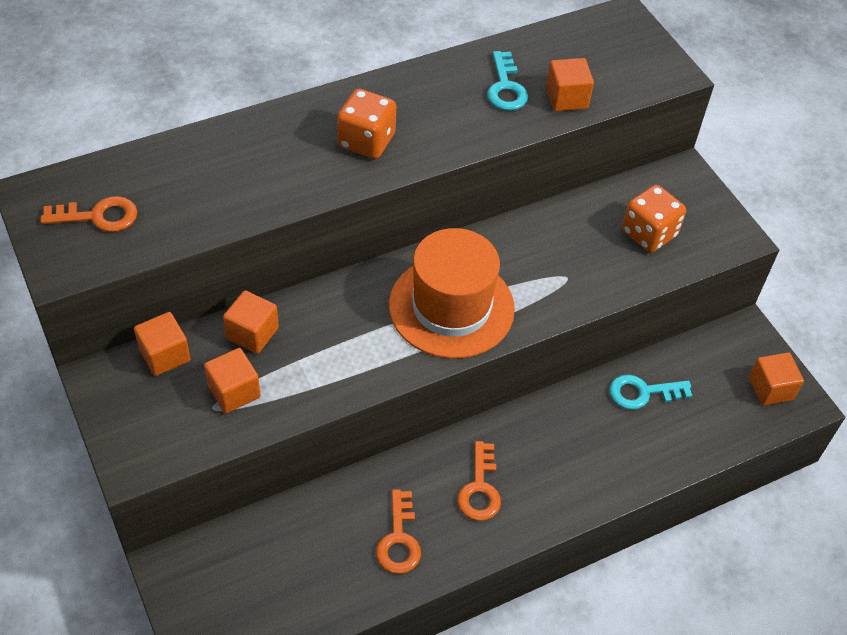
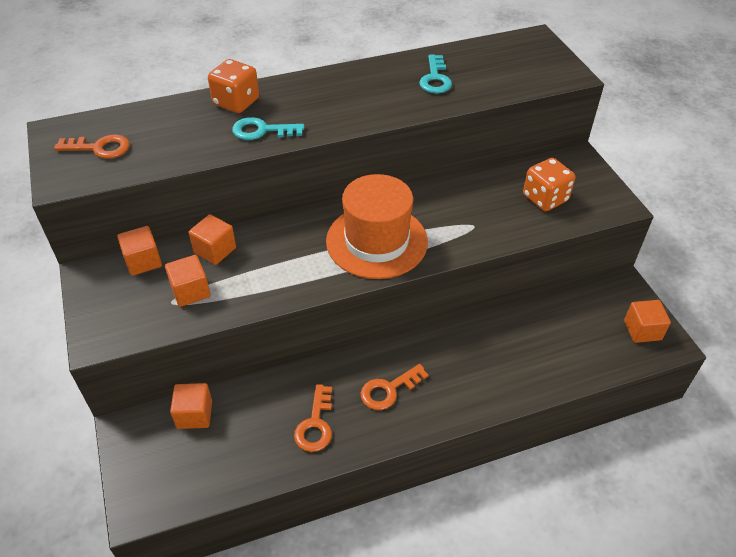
camera: 10 degrees right, 5 degrees down
orange dice [337,89,396,159] -> orange dice moved to [208,59,259,113]
orange key [457,441,501,521] -> orange key turned 45 degrees clockwise [360,364,428,410]
orange cube [546,58,594,111] -> orange cube moved to [170,383,212,429]
turquoise key [609,375,693,410] -> turquoise key moved to [232,117,304,140]

